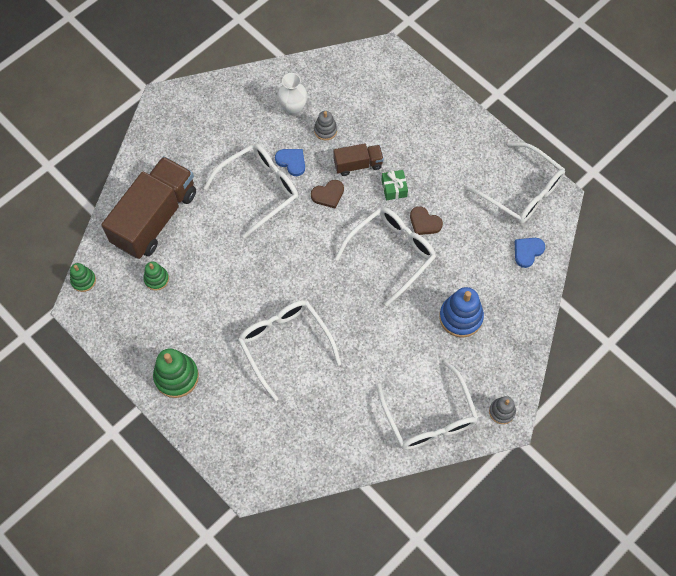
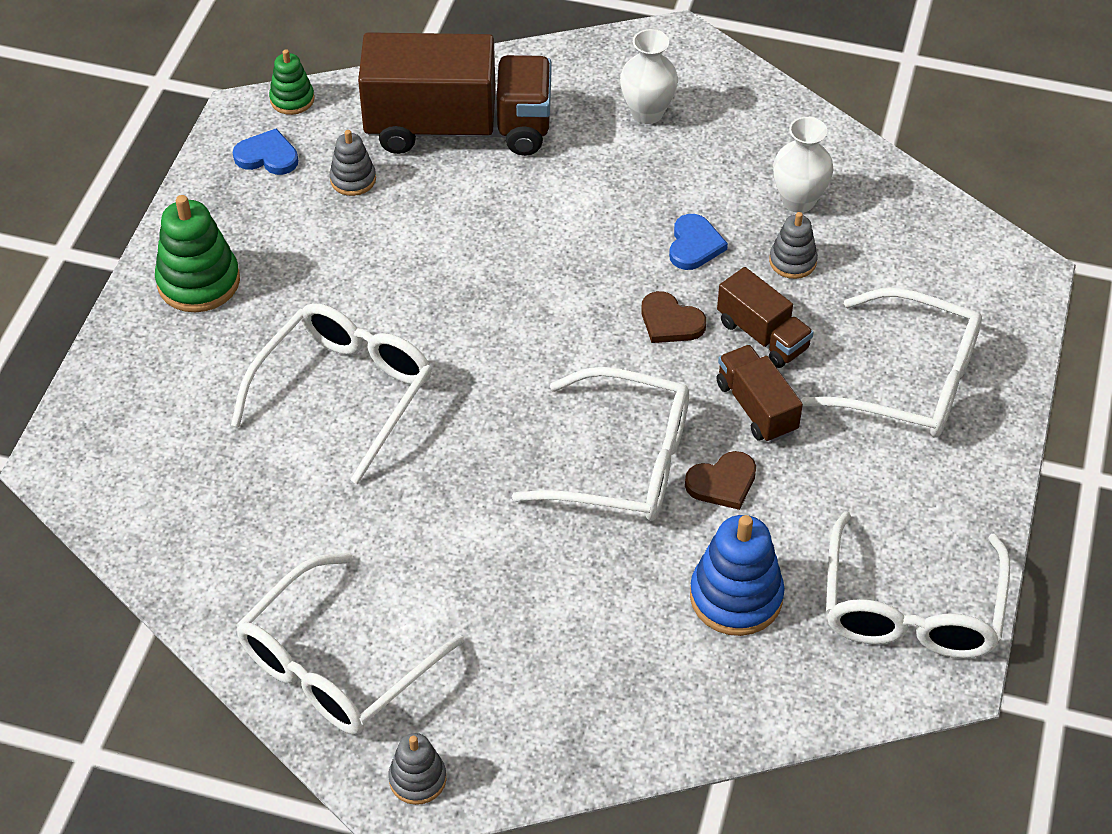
camera: 60 degrees right, 15 degrees down
green stacking toy [144,261,169,290] -> grey stacking toy [329,130,376,196]
white glasses [204,144,298,238] -> white glasses moved to [801,288,982,438]
green gift [381,170,408,201] -> brown truck [717,345,803,443]
brown heart [410,206,443,235] -> brown heart turned 120 degrees counterclockwise [685,451,756,510]
blue stacking toy [439,287,484,338] -> blue stacking toy moved to [690,515,785,636]
blue heart [515,238,545,268] -> blue heart moved to [233,128,298,175]
none -> white vase [620,29,678,124]

